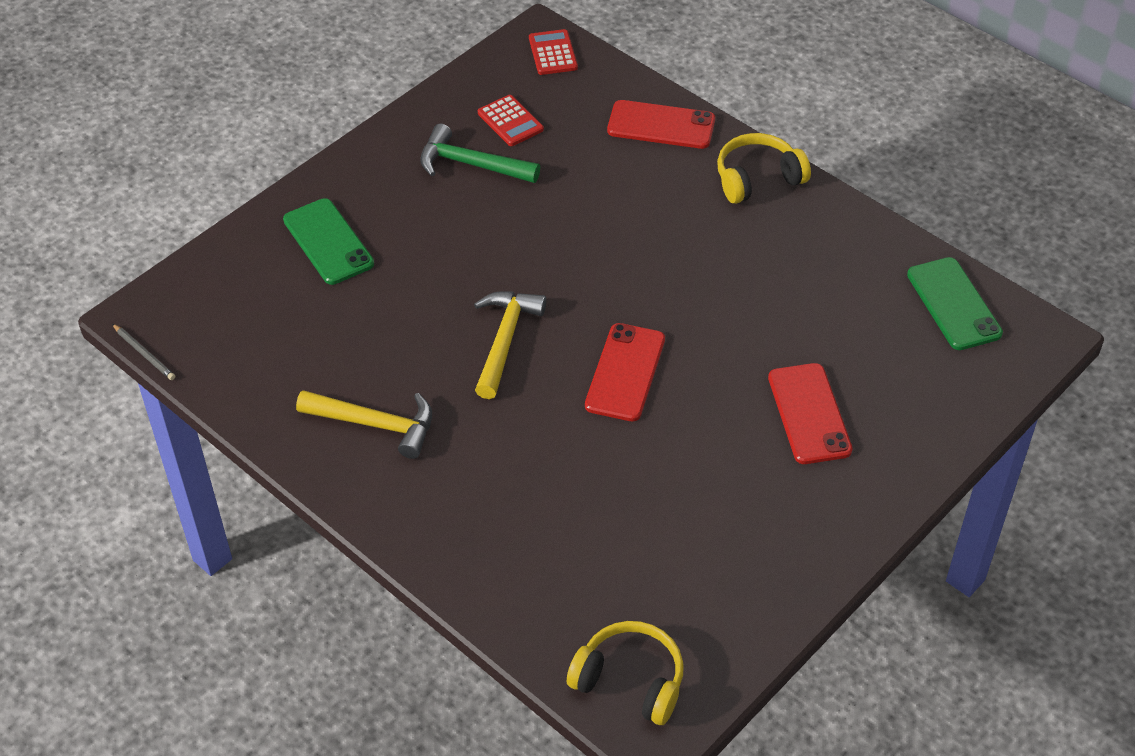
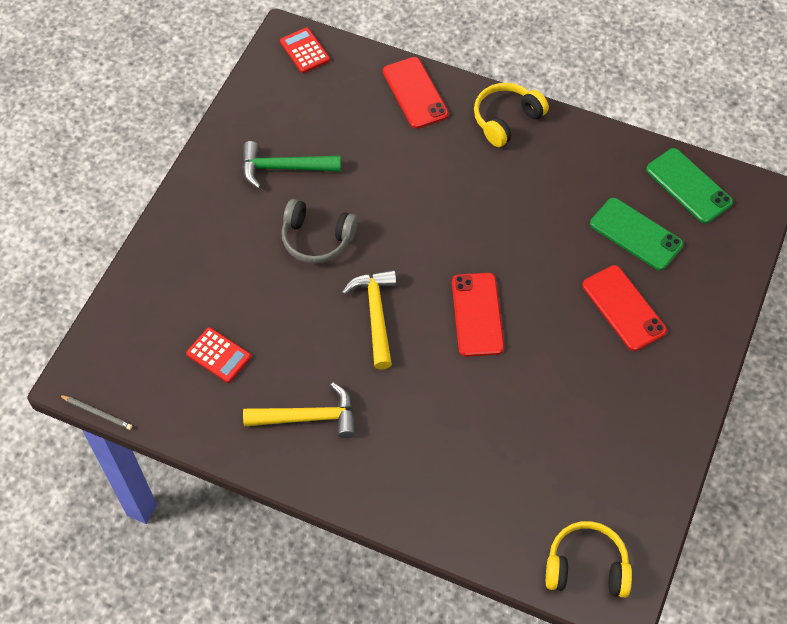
camera: 20 degrees left, 10 degrees up
green phone [283,198,374,285] -> green phone moved to [590,198,683,270]
red calculator [478,95,544,146] -> red calculator moved to [186,327,251,383]
red phone [607,100,715,149] -> red phone turned 75 degrees clockwise [383,57,449,129]
none -> grey headphones [281,199,358,264]

